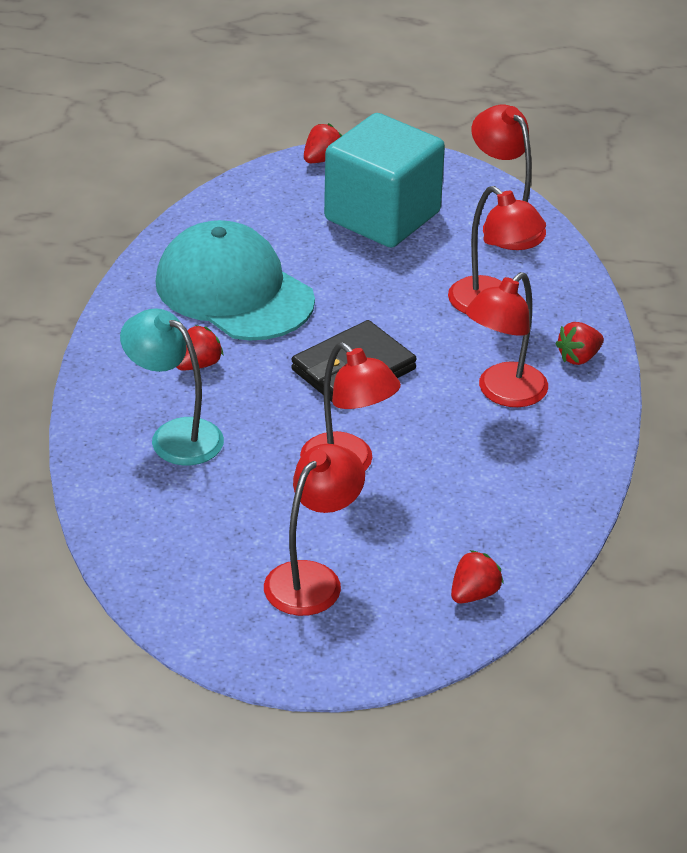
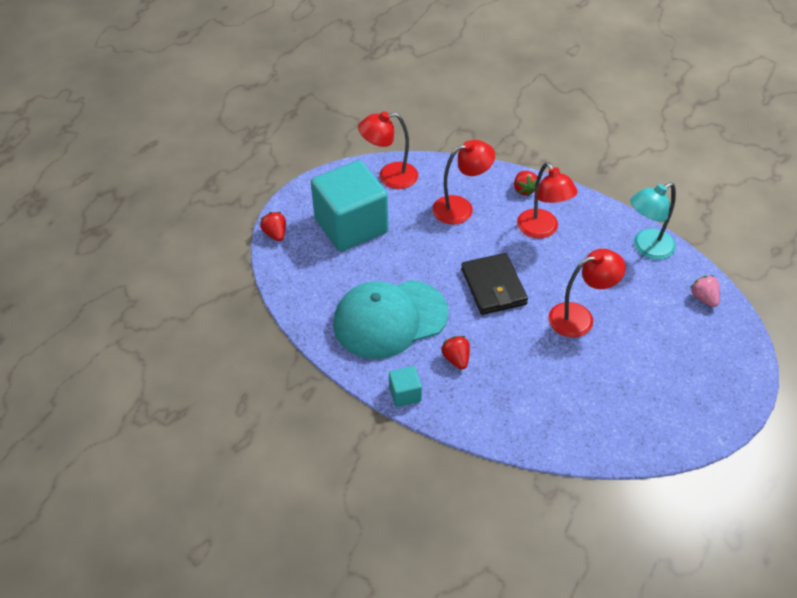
camera: 65 degrees left, 10 degrees up
turquoise lamp [120,308,224,465] -> turquoise lamp moved to [630,183,676,260]
red lamp [264,444,365,616] -> none
red strawberry [451,550,504,603] -> pink strawberry [690,275,720,307]
none -> turquoise cube [389,366,422,407]

